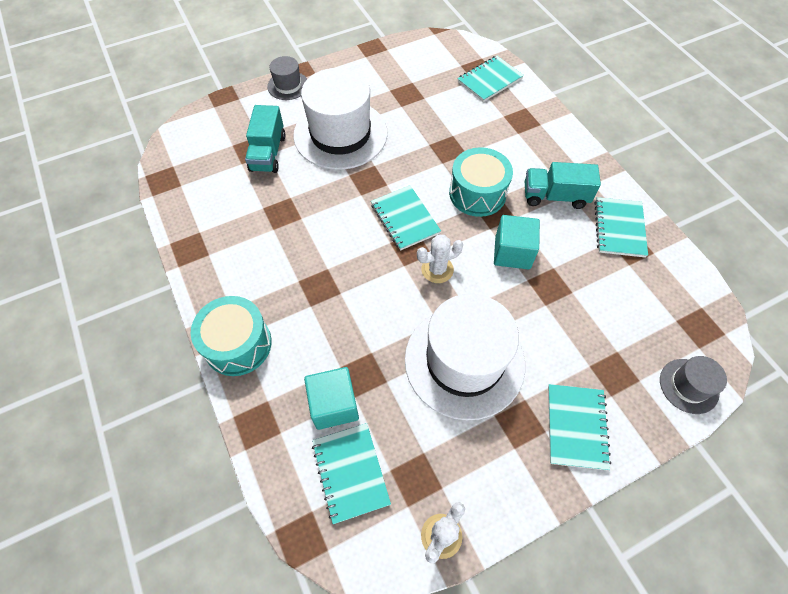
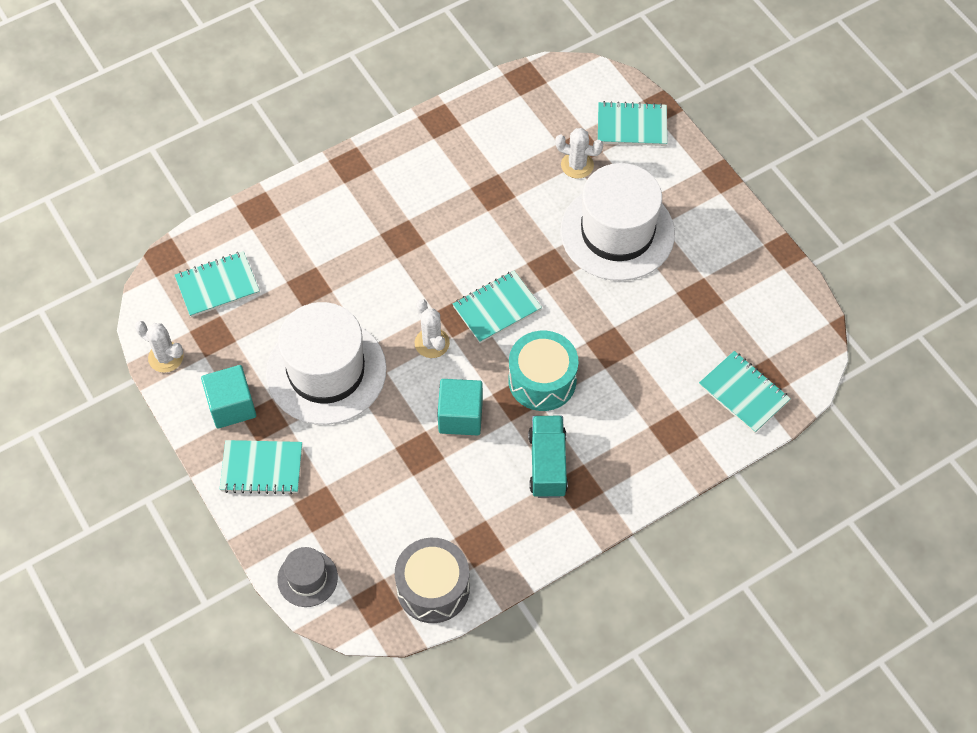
camera: 85 degrees right, 0 degrees up
turquoise drum [191,296,272,376] -> none
turquoise truck [245,105,285,173] -> white cactus [555,128,603,178]
grey hat [267,56,307,100] -> none
turquoise cube [304,367,359,430] -> turquoise cube moved to [201,365,256,428]
turquoise notebook [594,197,648,258] -> turquoise notebook moved to [598,101,667,146]
none -> grey drum [395,538,470,623]

